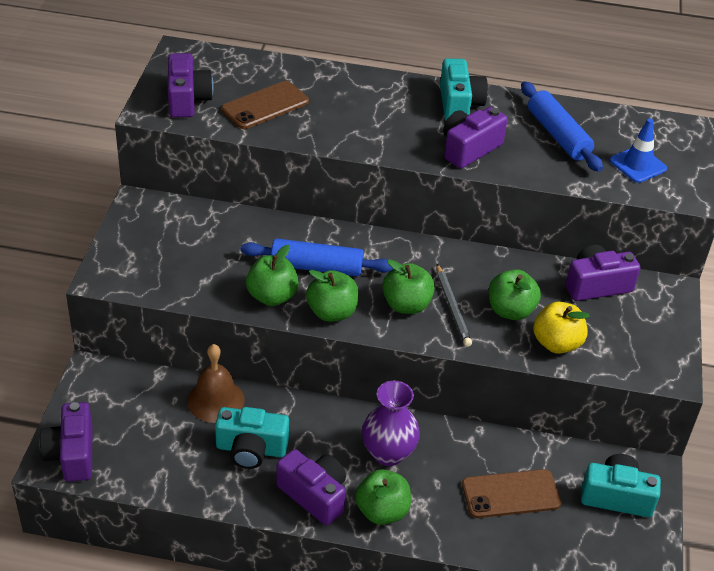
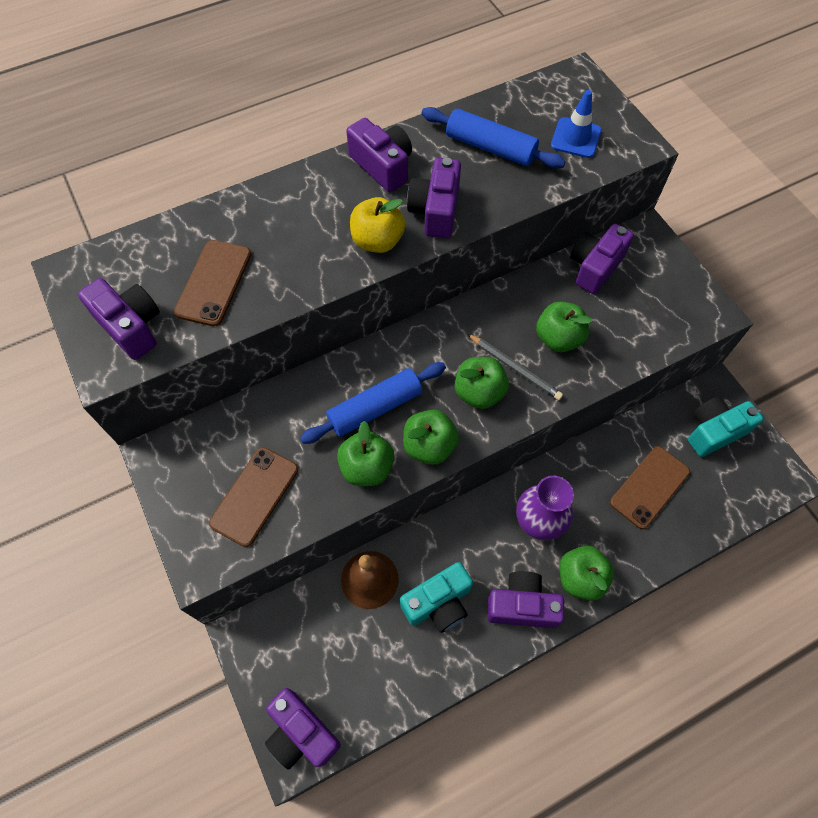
camera: 35 degrees left, 20 degrees up
turquoise camera [440,58,488,121] -> purple camera [346,118,412,192]
yellow apple [534,302,590,354] -> yellow apple moved to [350,197,405,253]
none -> brown phone [209,447,298,547]

